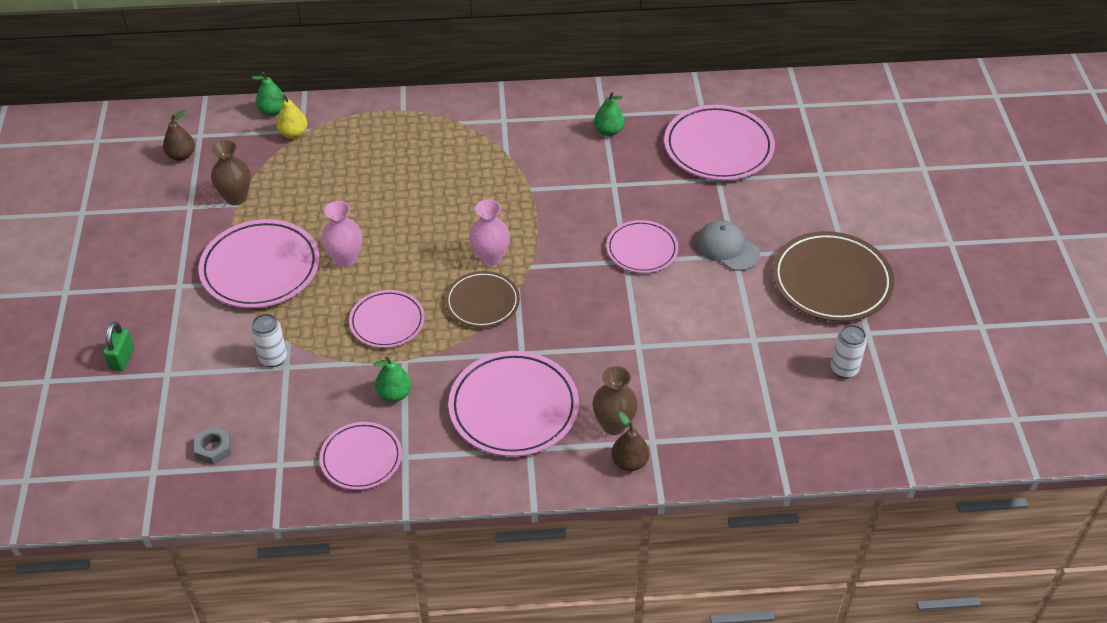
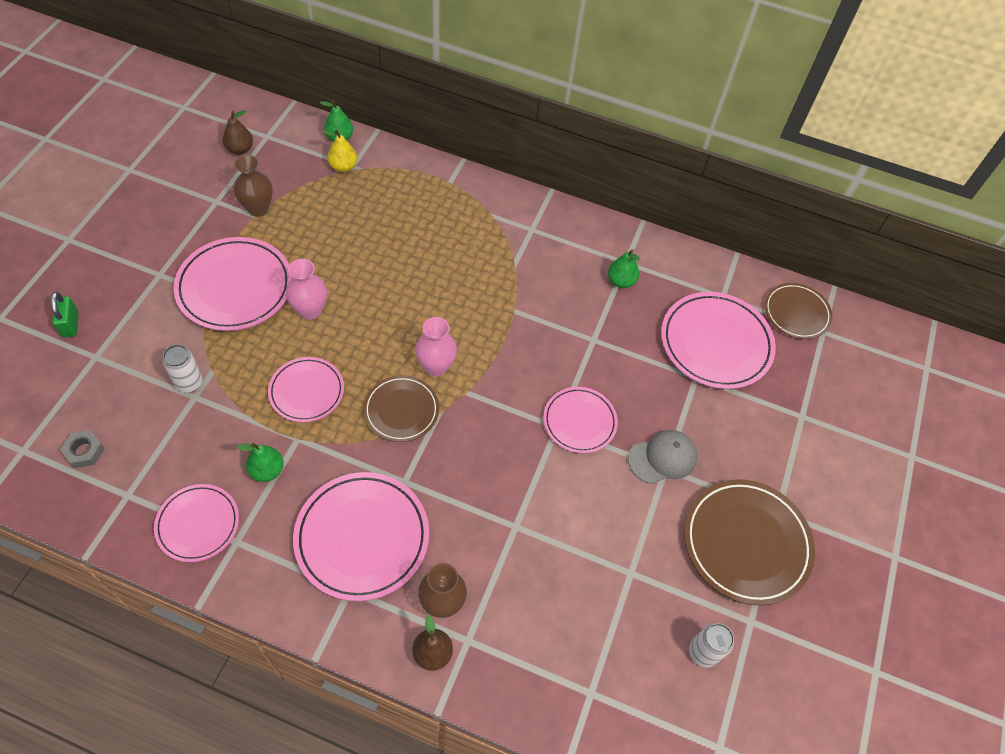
camera: 20 degrees right, 10 degrees up
green padlock [103,322,134,371] -> green padlock turned 45 degrees counterclockwise [51,292,78,338]
grey cap [696,220,760,271] -> grey cap turned 90 degrees clockwise [628,430,697,484]
none -> brown plate [765,283,832,339]

